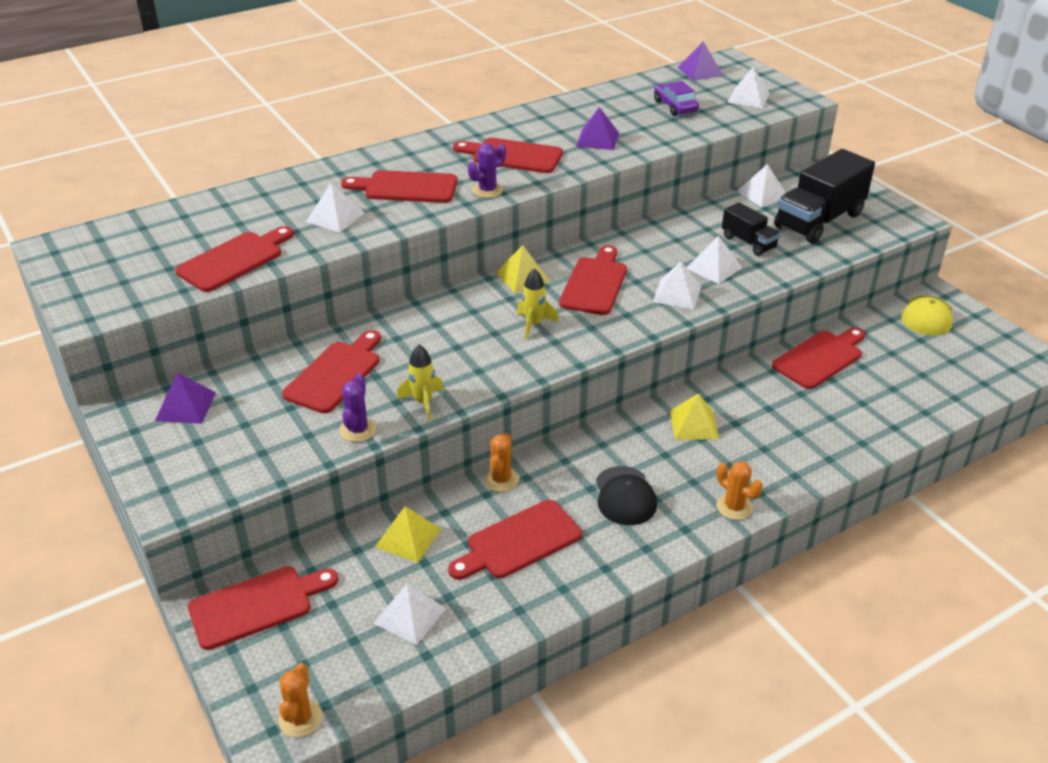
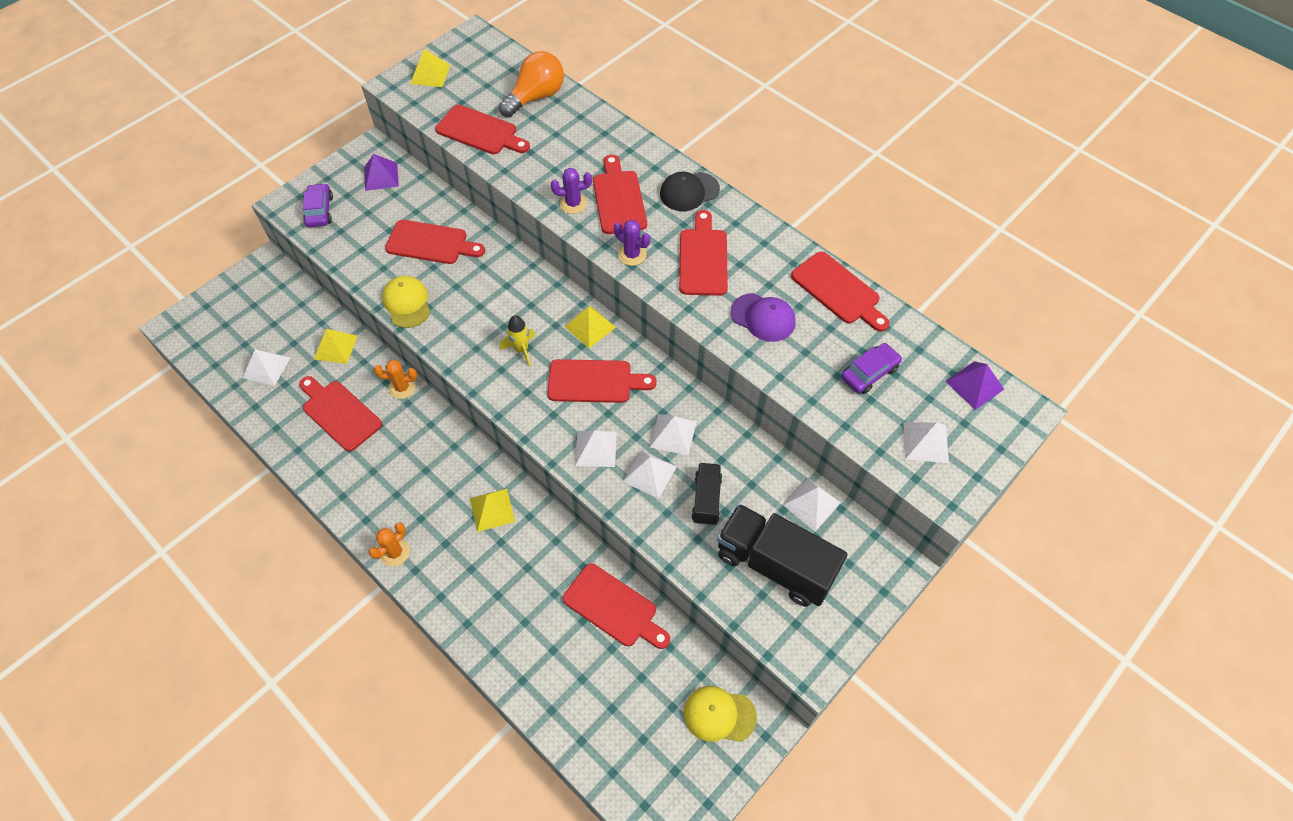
camera: 75 degrees right, 20 degrees up
red cutting board [188,566,338,650] -> red cutting board moved to [791,252,890,332]
orange cactus [278,663,323,737] -> none
white pyramid [306,183,365,232] -> white pyramid moved to [650,414,696,455]
purple cactus [339,374,377,442] -> purple cactus moved to [551,168,592,214]
yellow rocket [397,344,444,420] -> yellow cap [382,276,430,328]
purple pyramid [576,107,619,150] -> purple cap [731,293,796,342]
black cap [596,466,657,525] -> black cap moved to [660,172,720,211]
black truck [722,202,780,256] -> black truck turned 150 degrees clockwise [691,463,722,525]
none -> purple car [303,183,333,227]
none -> yellow pyramid [410,49,450,87]
none -> orange light bulb [499,51,564,117]

